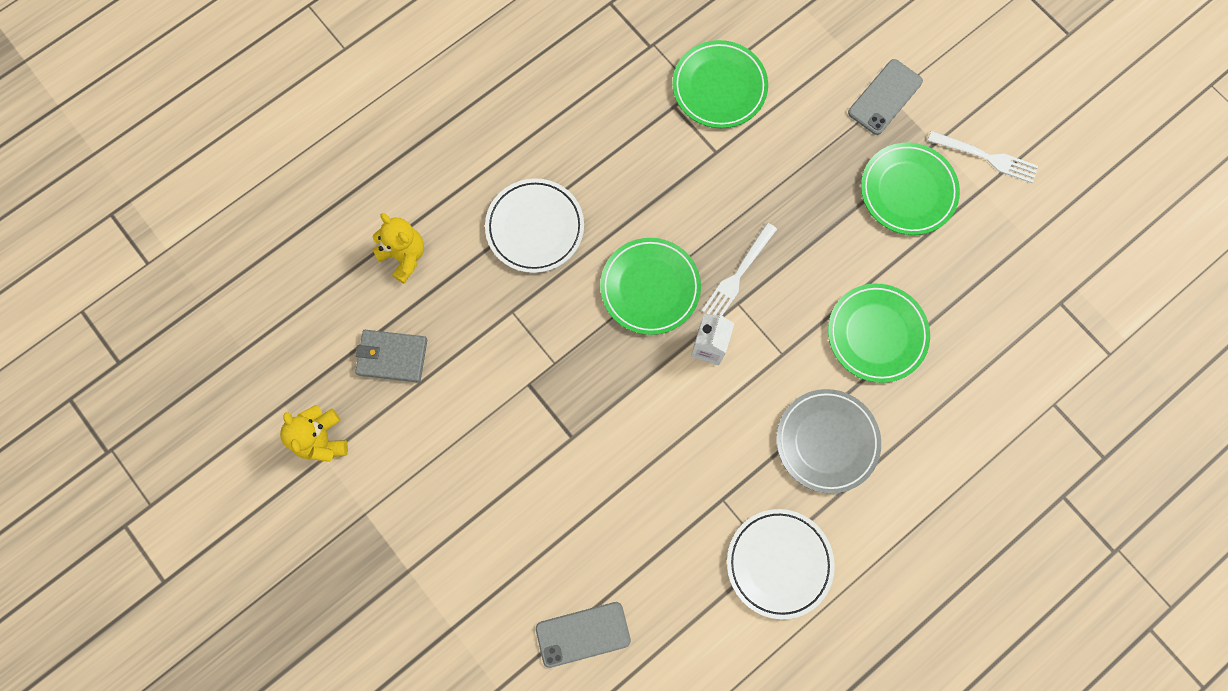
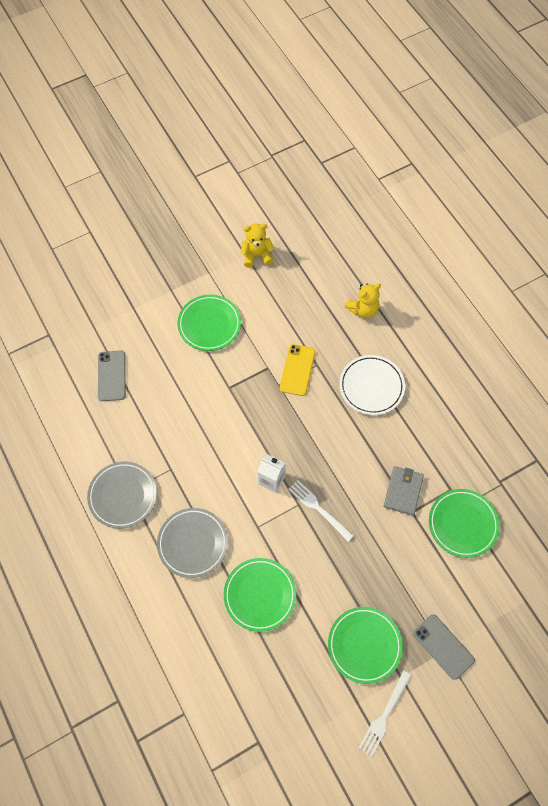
camera: 100 degrees right, 10 degrees down
grey wallet [355,330,427,382] -> grey wallet moved to [384,466,424,516]
green plate [600,238,701,335] -> green plate moved to [178,295,241,351]
white plate [727,509,835,619] -> grey plate [87,462,157,529]
none -> yellow phone [280,344,315,396]

